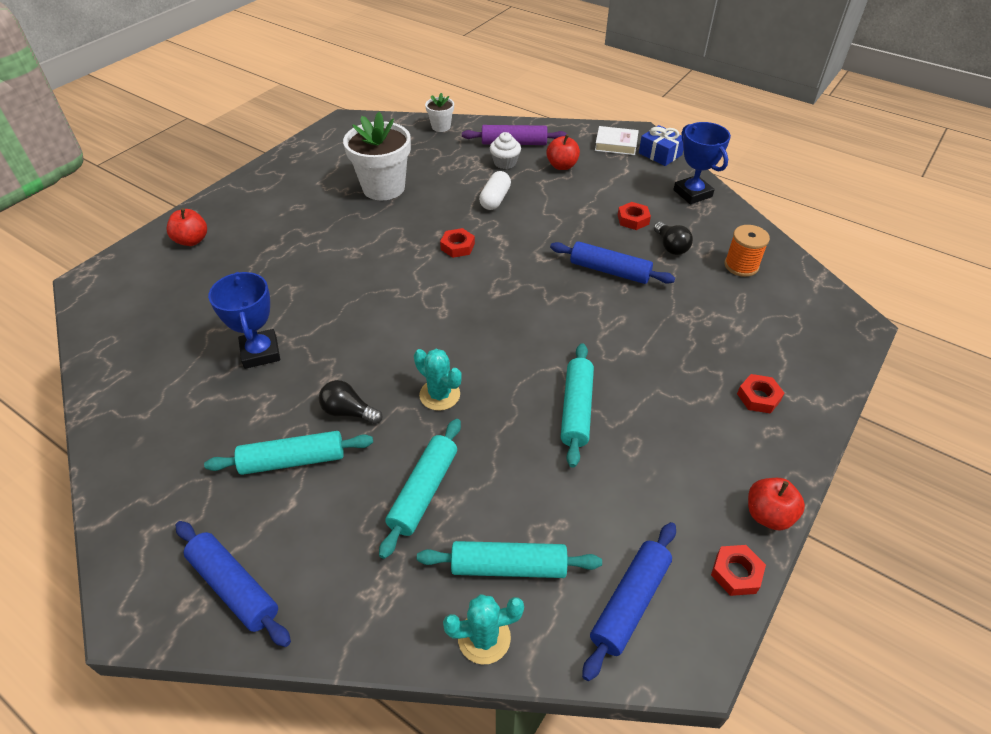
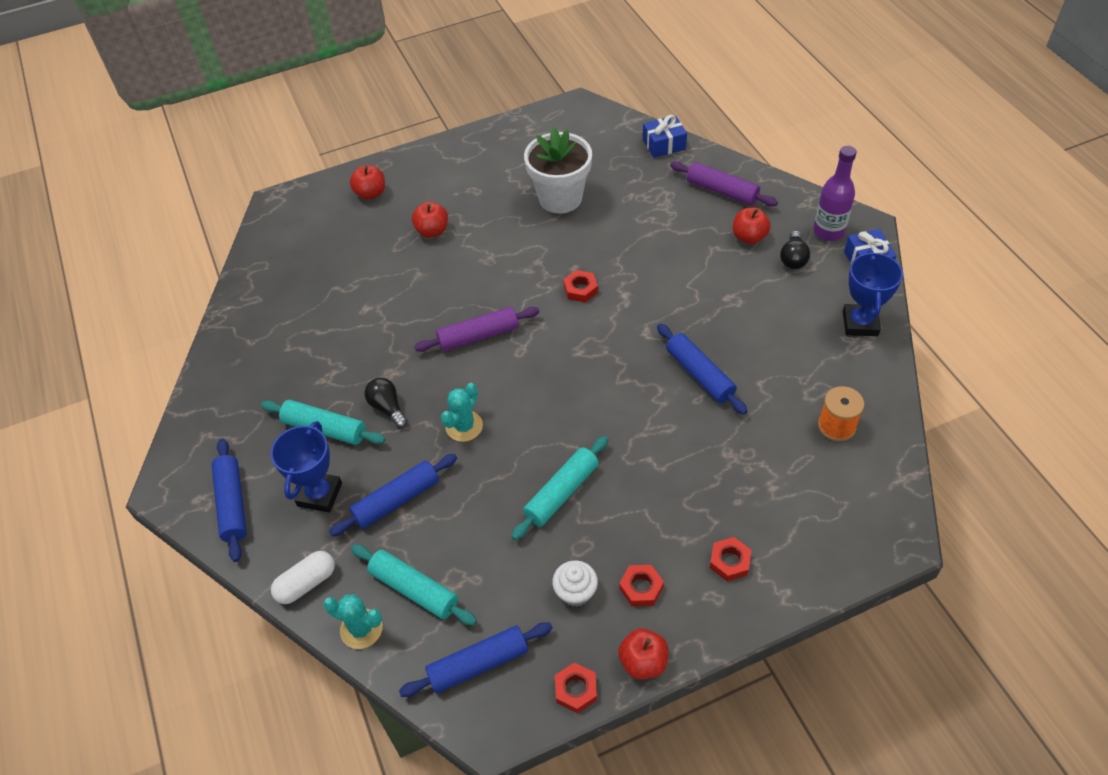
camera: 35 degrees right, 5 degrees up
blue trophy [208,272,280,369] -> blue trophy moved to [271,421,342,513]
turquoise rolling pin [379,419,461,559] -> blue rolling pin [329,454,457,536]
turquoise cactus [414,349,462,411] -> turquoise cactus turned 45 degrees clockwise [441,383,483,442]
white flower pot [425,93,454,132] -> blue gift [643,115,687,158]
white capsule [479,171,511,210] -> white capsule moved to [271,551,335,604]
white cupcake [490,132,521,169] -> white cupcake moved to [552,560,598,607]
white book [595,126,639,155] -> purple bottle [813,146,857,241]
red nut [618,202,651,230] -> red nut moved to [619,565,664,606]
black light bulb [654,222,693,255] -> black light bulb moved to [780,231,810,269]
none -> red apple [412,202,448,237]
none -> purple rolling pin [414,307,540,352]

